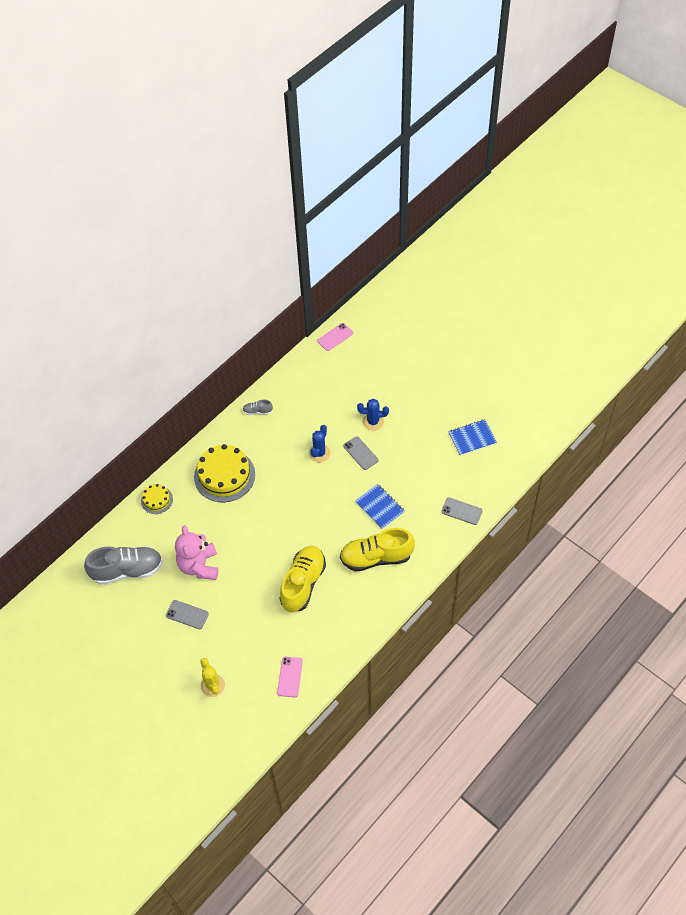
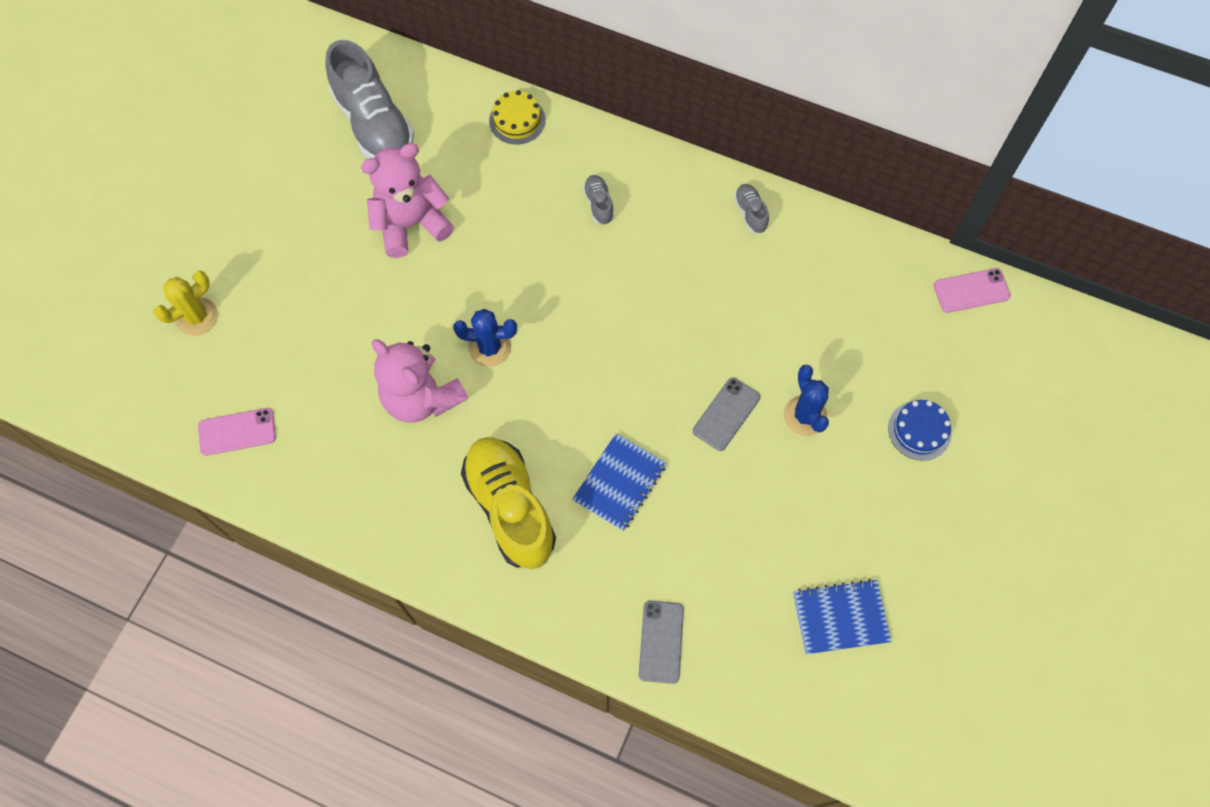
camera: 70 degrees right, 10 degrees up
grey phone [166,600,209,629] -> none
yellow cake [194,444,255,502] -> grey shoe [583,175,614,224]
yellow shoe [280,546,326,612] -> pink teddy bear [372,339,468,423]
blue cactus [309,425,331,462] -> blue cactus moved to [453,309,517,367]
pink phone [317,323,353,351] -> pink phone turned 45 degrees counterclockwise [934,268,1011,313]
blue notebook [448,419,497,456] -> blue notebook turned 60 degrees counterclockwise [793,579,892,654]
none -> blue cake [888,400,952,461]

